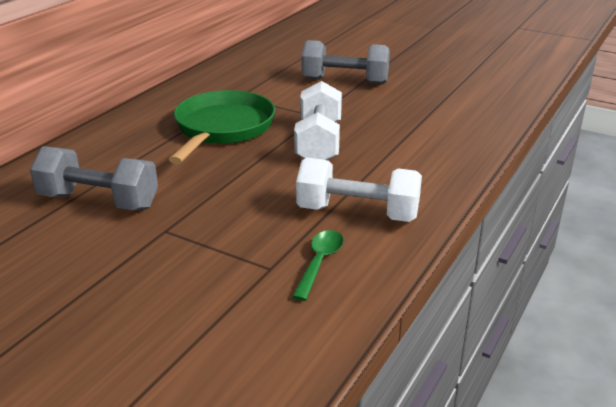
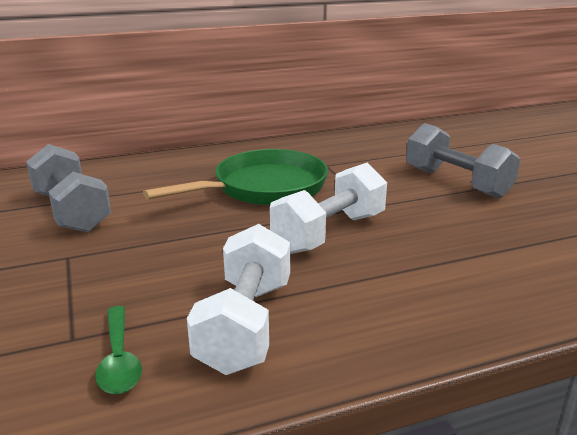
camera: 40 degrees right, 5 degrees down
green spoon [292,230,344,301] -> green spoon turned 105 degrees clockwise [95,306,142,394]
white dumbbell [296,158,422,222] -> white dumbbell turned 45 degrees clockwise [187,224,290,375]

